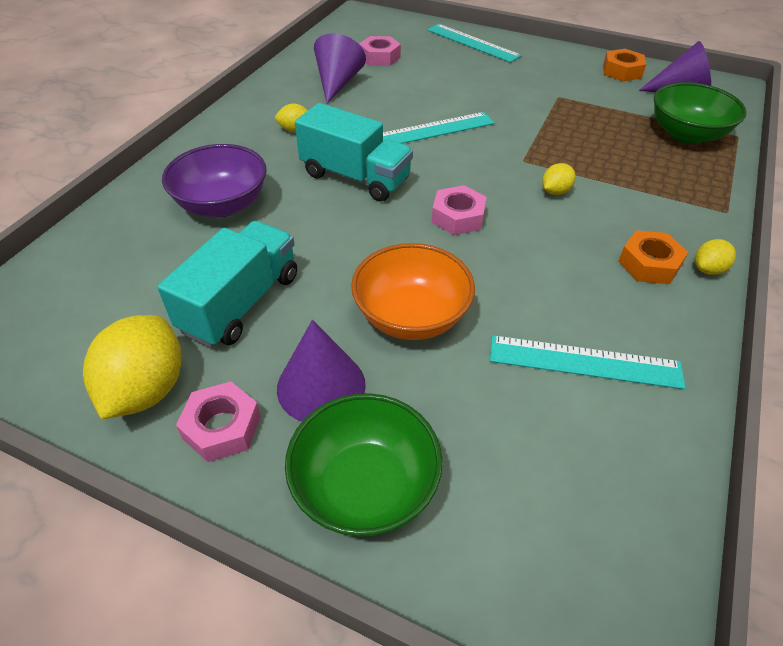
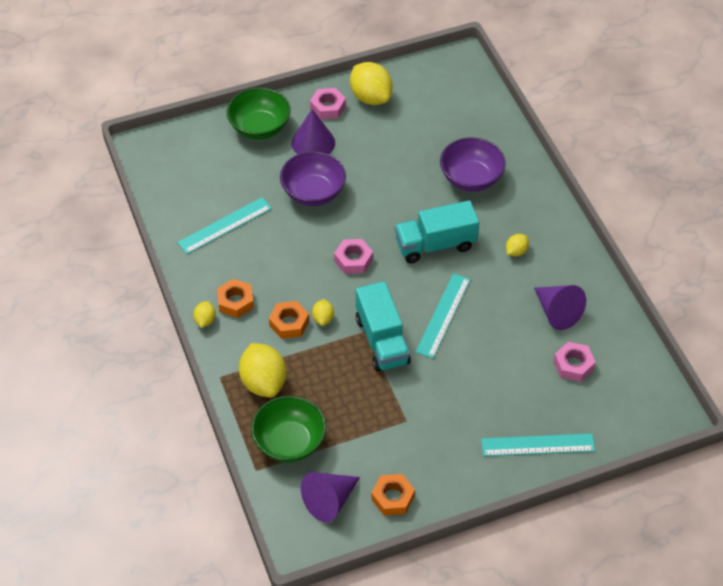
camera: 135 degrees right, 5 degrees up
turquoise truck [157,221,297,347] -> turquoise truck moved to [356,281,411,372]
orange bowl [351,243,475,340] -> purple bowl [280,151,346,206]
none -> yellow lemon [239,343,286,397]
none -> orange nut [269,301,309,339]

